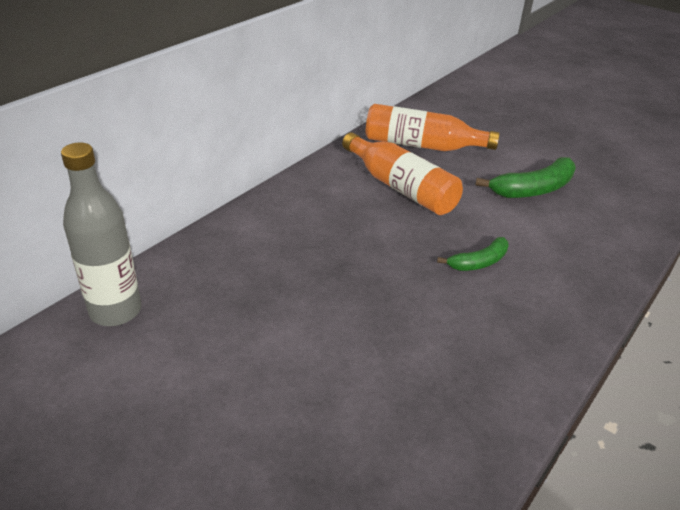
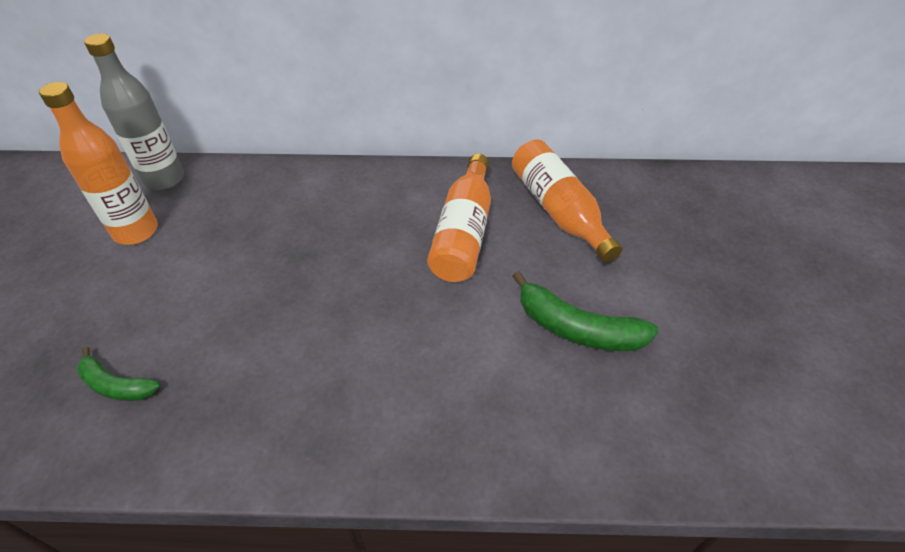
camera: 55 degrees right, 10 degrees up
green banana [437,237,509,271] -> green banana moved to [77,347,160,401]
none -> orange bottle [39,82,158,245]

